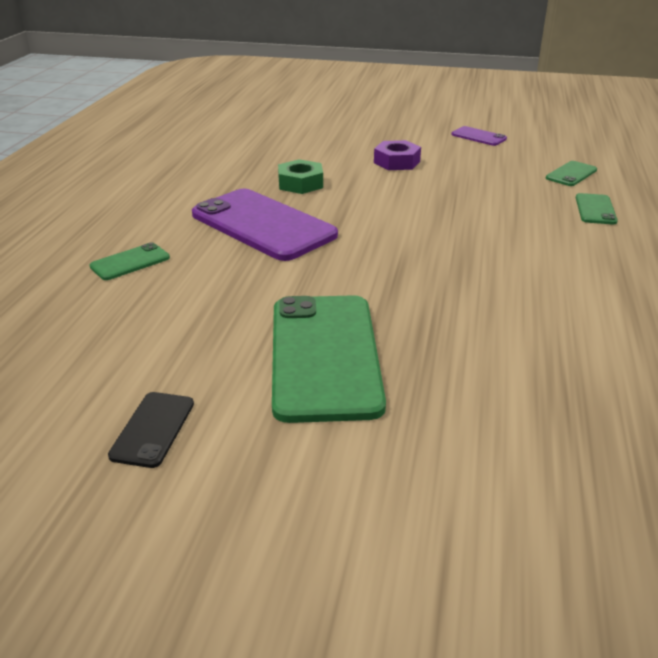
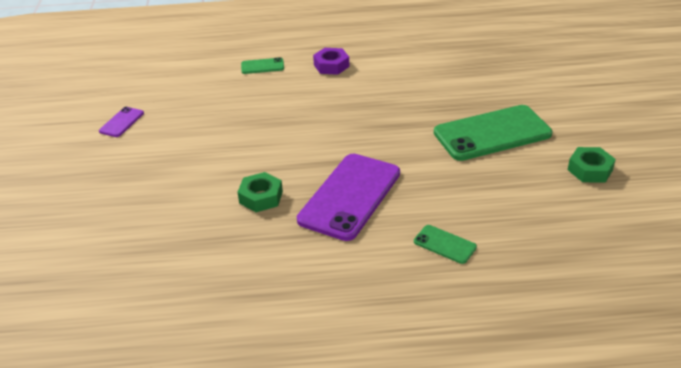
camera: 105 degrees left, 5 degrees up
black phone [108,392,194,468] -> green nut [568,147,616,183]
purple nut [374,140,421,170] -> purple nut moved to [313,48,349,75]
green phone [546,161,597,186] -> none

